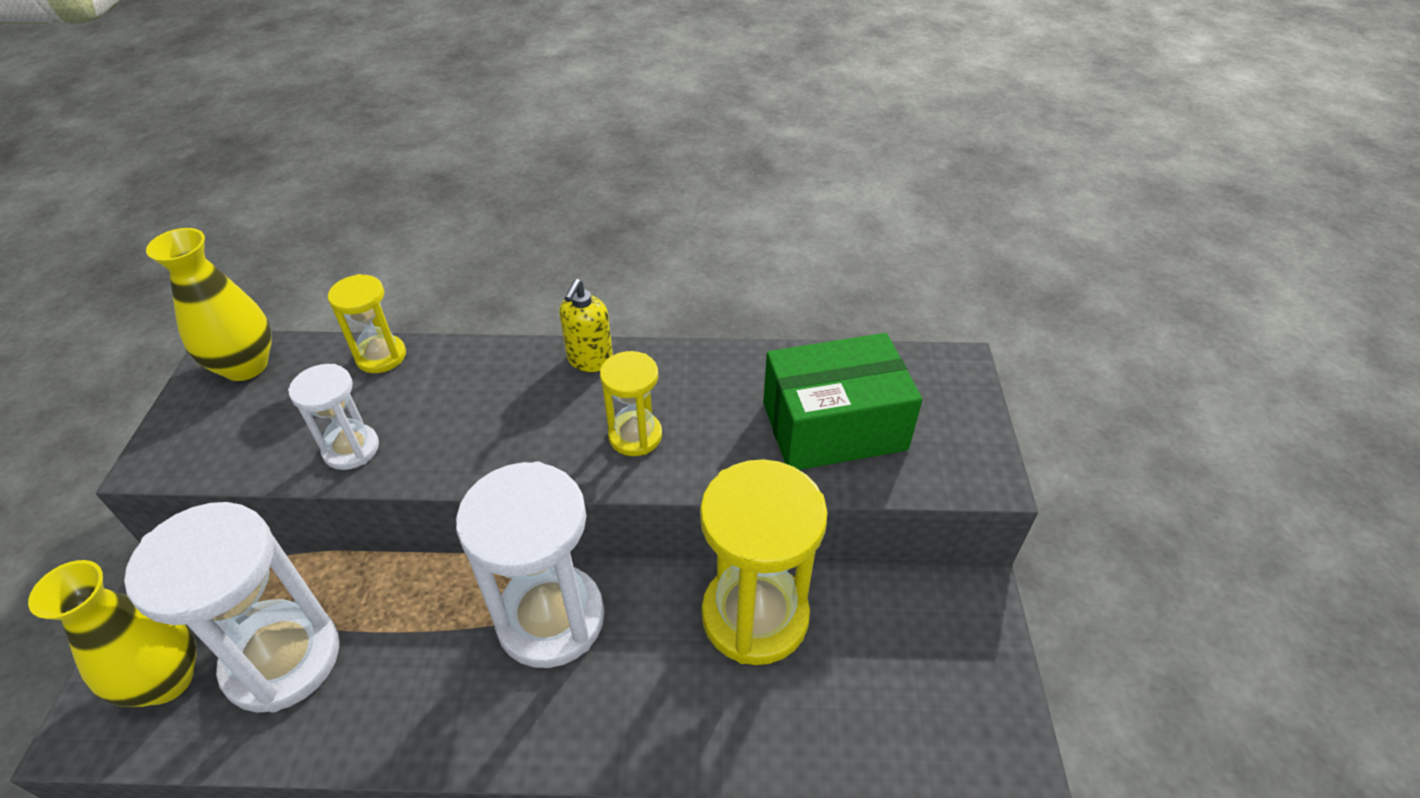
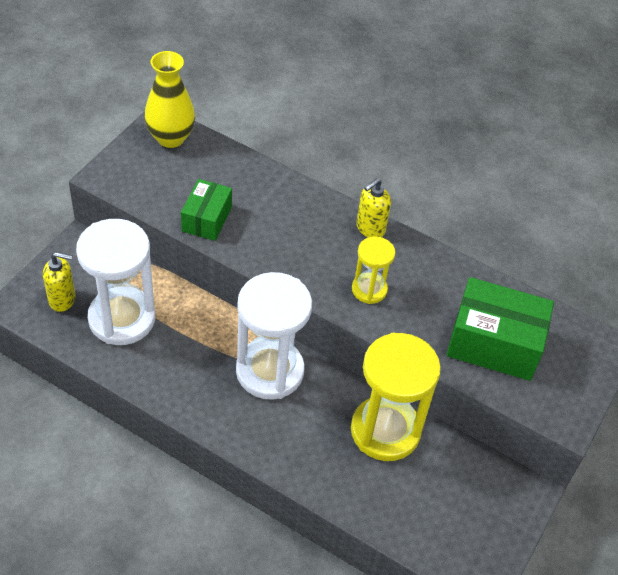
camera: 25 degrees right, 5 degrees up
yellow vase [28,560,196,707] -> yellow soap dispenser [43,252,76,312]
white hourglass [288,364,379,470] -> green box [181,179,232,241]
yellow hourglass [328,274,406,373] -> none

